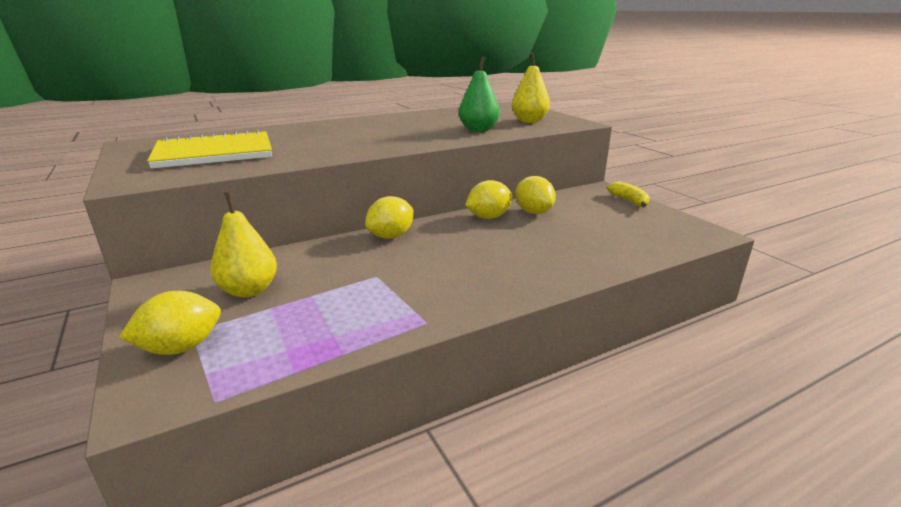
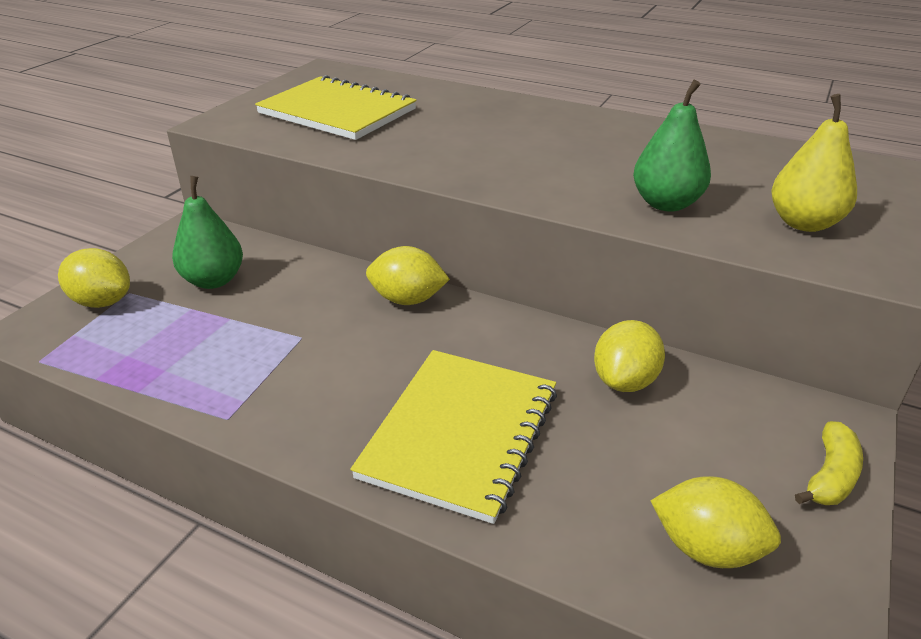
camera: 55 degrees right, 10 degrees up
yellow pear [210,192,277,298] -> green pear [172,176,243,289]
yellow lemon [465,180,512,219] -> yellow lemon moved to [651,476,781,568]
none -> yellow notebook [350,350,557,524]

